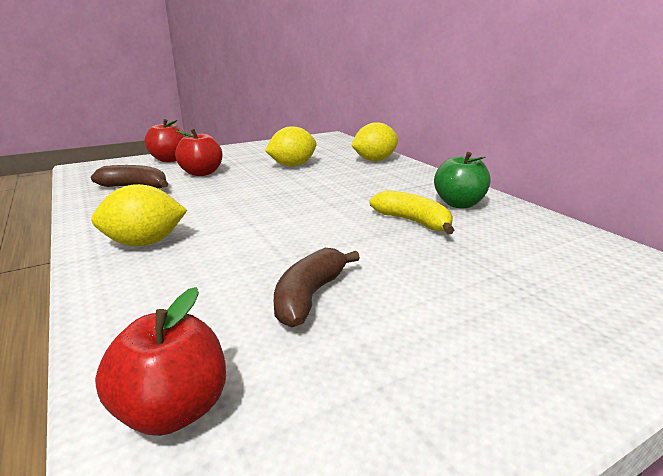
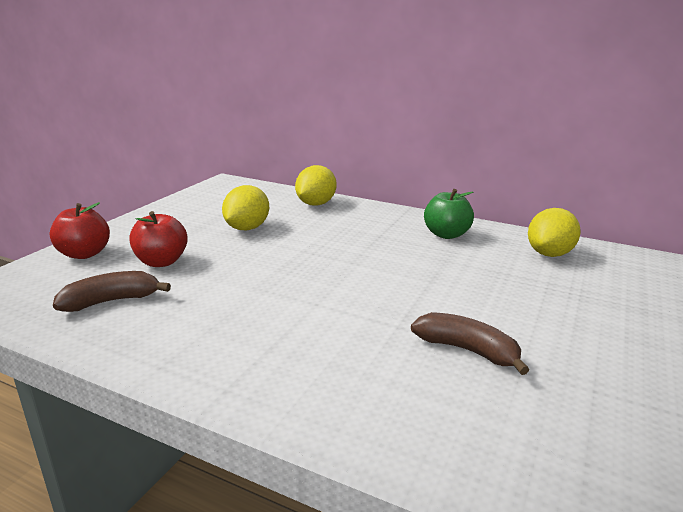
camera: 35 degrees left, 0 degrees up
yellow lemon [91,184,187,246] -> yellow lemon moved to [528,208,581,257]
red apple [95,287,226,436] -> none
brown banana [274,248,360,328] -> brown banana turned 135 degrees clockwise [411,312,529,375]
yellow banana [370,190,454,234] -> none

